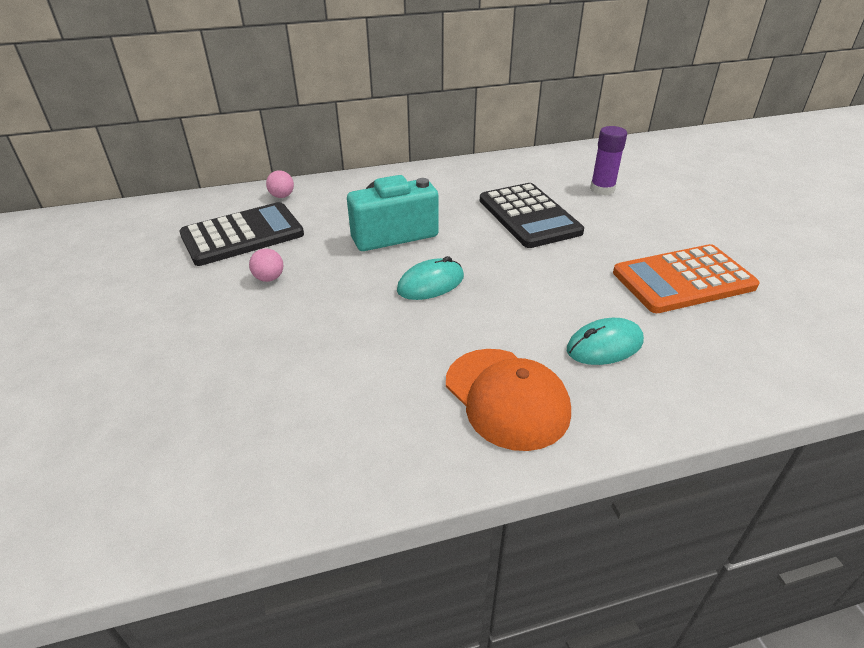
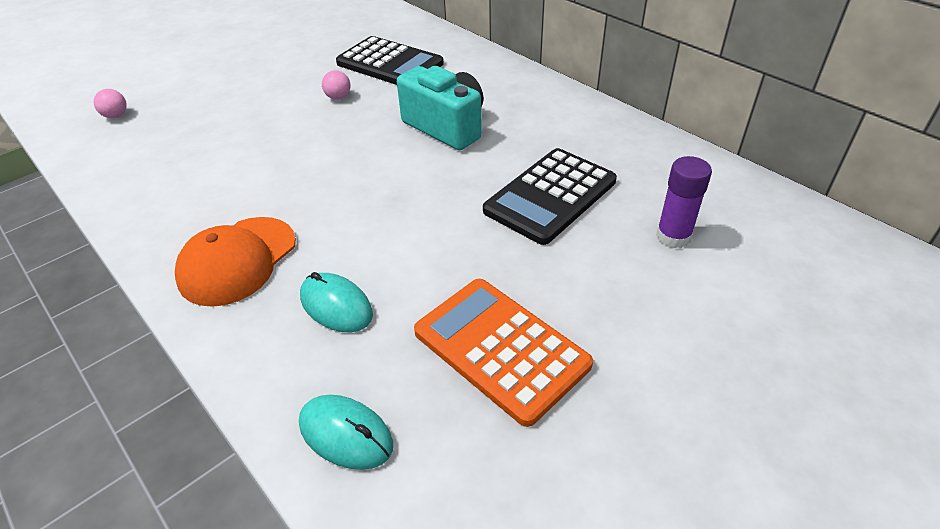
camera: 65 degrees right, 5 degrees up
pink ball [266,170,294,198] -> pink ball moved to [94,89,127,118]
turquoise mouse [397,256,464,300] -> turquoise mouse moved to [299,395,393,470]

